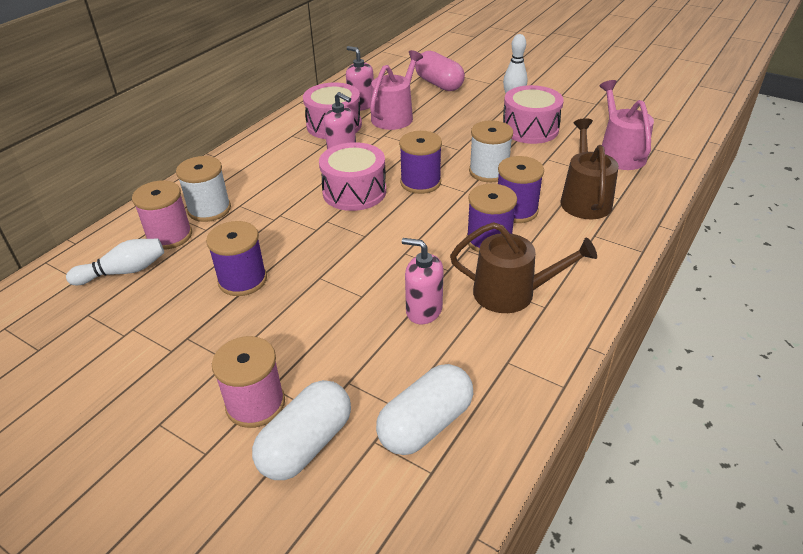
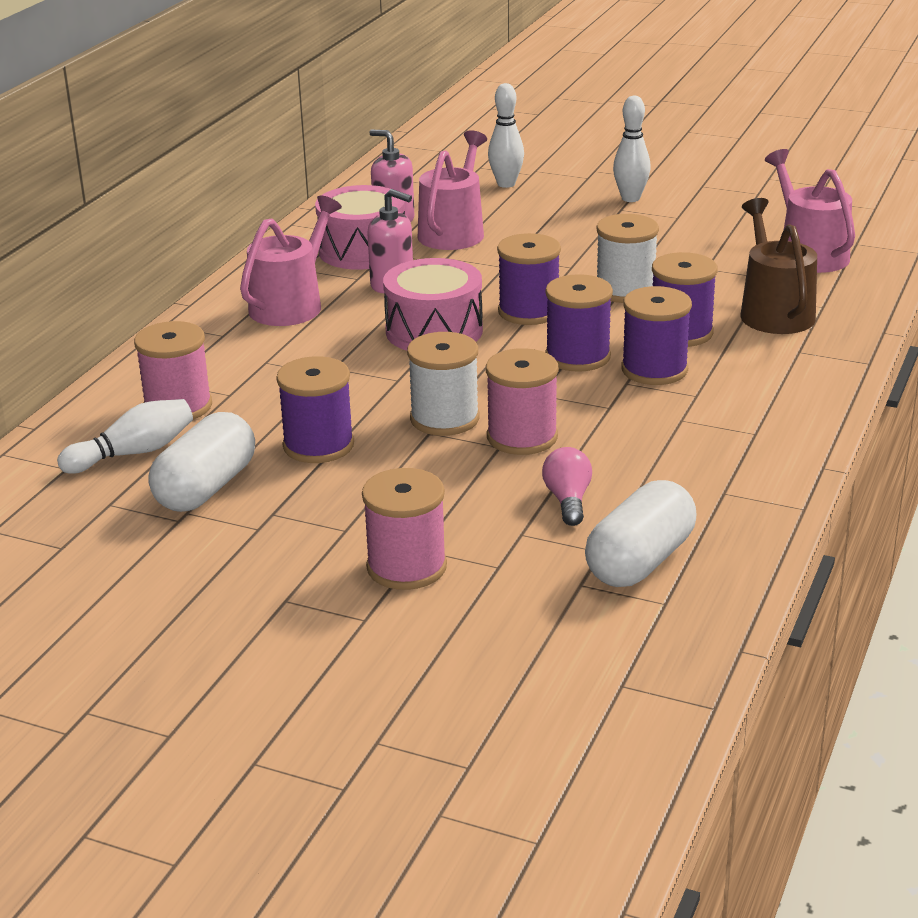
camera: 10 degrees left, 10 degrees down
white spool [176,156,231,222] -> white spool moved to [407,332,480,436]
white capsule [252,380,351,480] -> white capsule moved to [148,412,255,512]
pink soap dispenser [402,238,444,324] -> none
pink capsule [415,51,465,91] -> white bowling pin [488,83,524,188]
brown watering can [450,222,597,313] -> none
pink drum [503,85,564,144] -> none
none -> pink watering can [240,195,342,326]
none -> pink spool [486,348,559,455]
none -> pink light bulb [542,447,592,526]
none -> purple spool [545,274,613,372]

